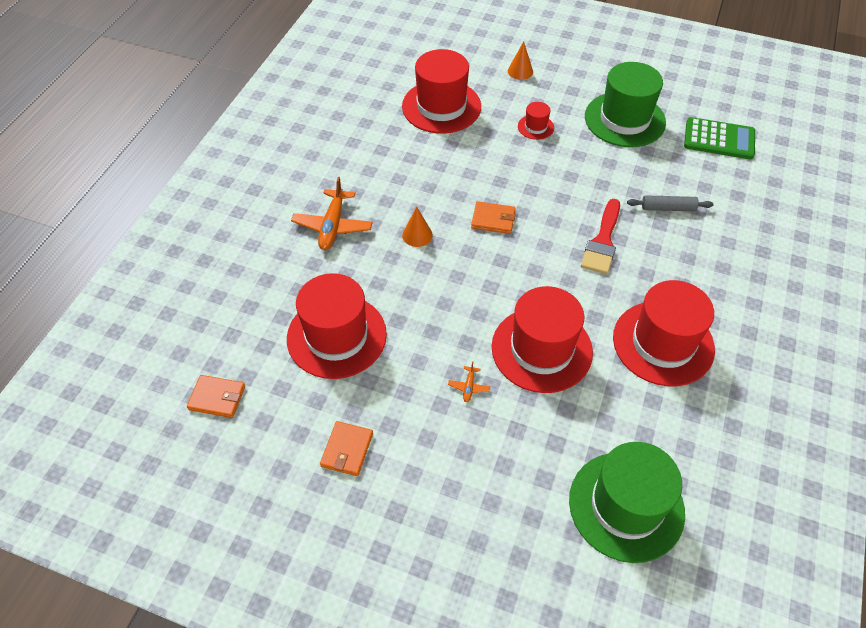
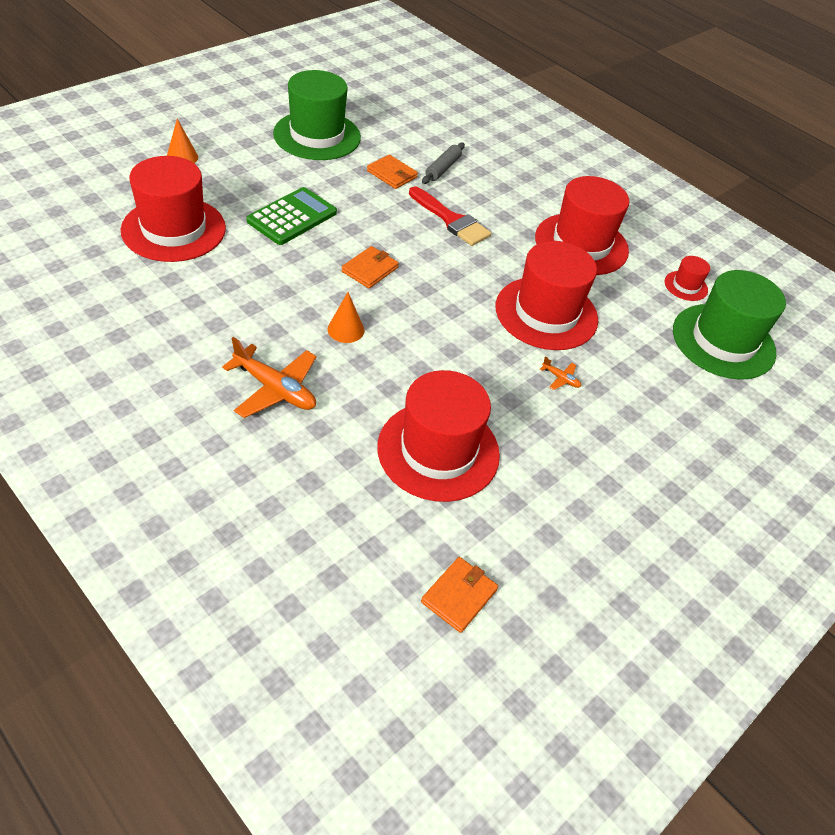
camera: 70 degrees left, 5 degrees down
orange wallet [320,421,373,476] -> orange wallet moved to [367,155,418,189]
red hat [518,102,554,140] -> red hat moved to [665,256,710,301]
green calculator [684,117,755,159] -> green calculator moved to [246,187,337,245]

